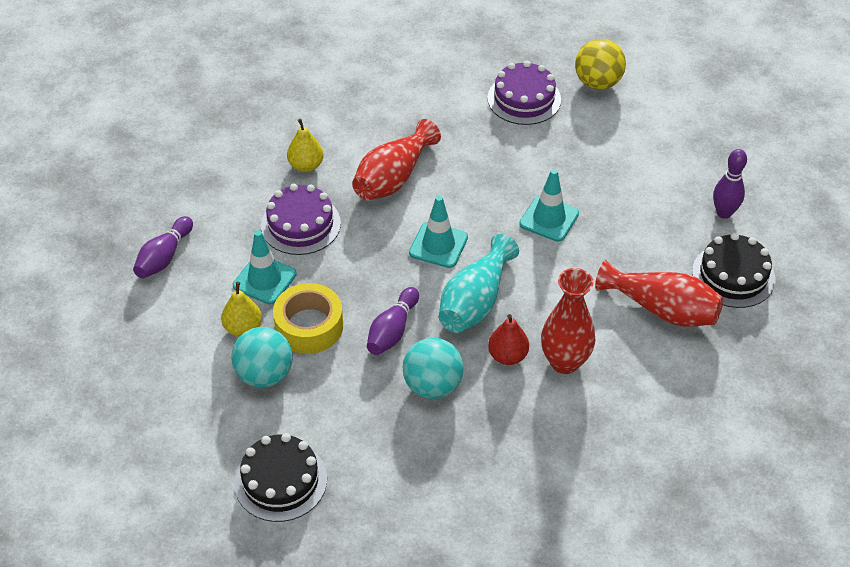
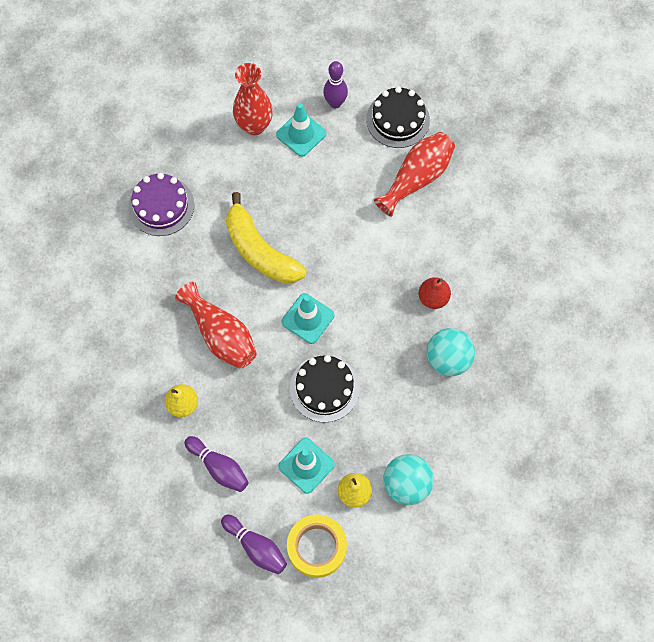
camera: 75 degrees left, 20 degrees up
black cake [234,433,327,522] -> black cake moved to [290,355,360,423]
purple cake [261,184,341,255] -> none
yellow tape [273,283,343,354] -> yellow tape moved to [287,514,347,578]
purple bowling pin [367,287,419,355] -> purple bowling pin moved to [185,436,249,492]
turquoise vase [439,234,519,333] -> none
turquoise traffic cone [519,169,579,242] -> turquoise traffic cone moved to [276,103,326,157]
red vase [541,268,596,374] -> red vase moved to [233,63,273,135]
yellow ball [575,39,626,90] -> none
none -> yellow banana [226,192,307,283]

